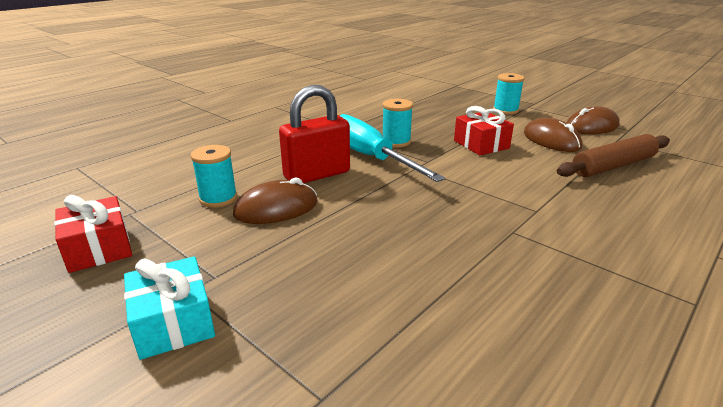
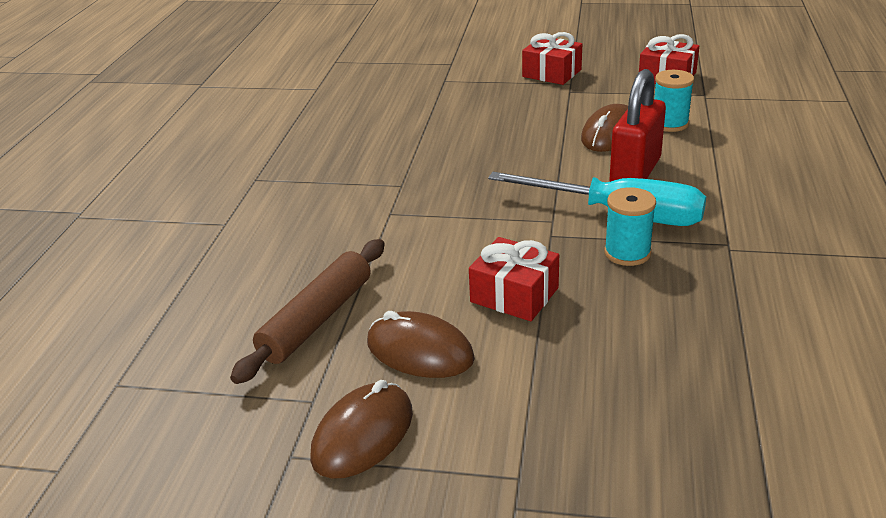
camera: 150 degrees right, 5 degrees up
turquoise gift [124,256,215,360] -> red gift [522,32,582,85]
turquoise spool [493,73,524,115] -> none

